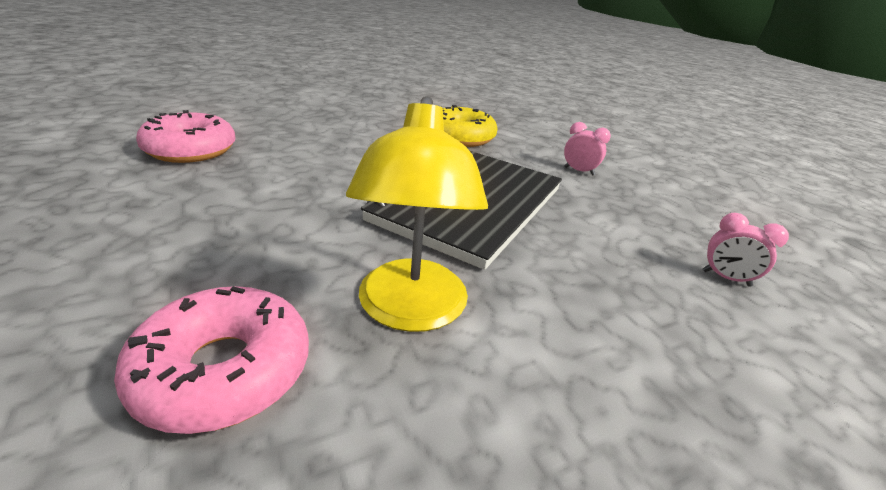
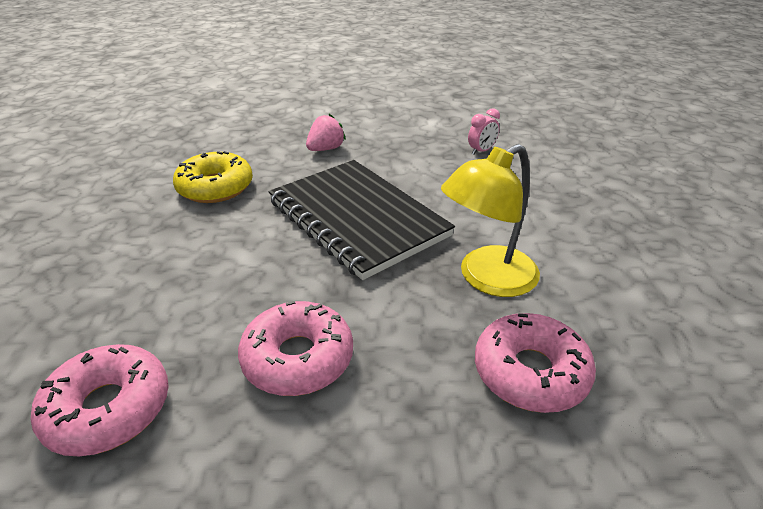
camera: 65 degrees left, 5 degrees up
yellow lamp [346,96,488,332] -> yellow lamp turned 120 degrees clockwise [441,144,540,297]
pink clock [564,122,611,176] -> pink strawberry [306,114,346,151]
none -> pink donut [238,301,353,396]

